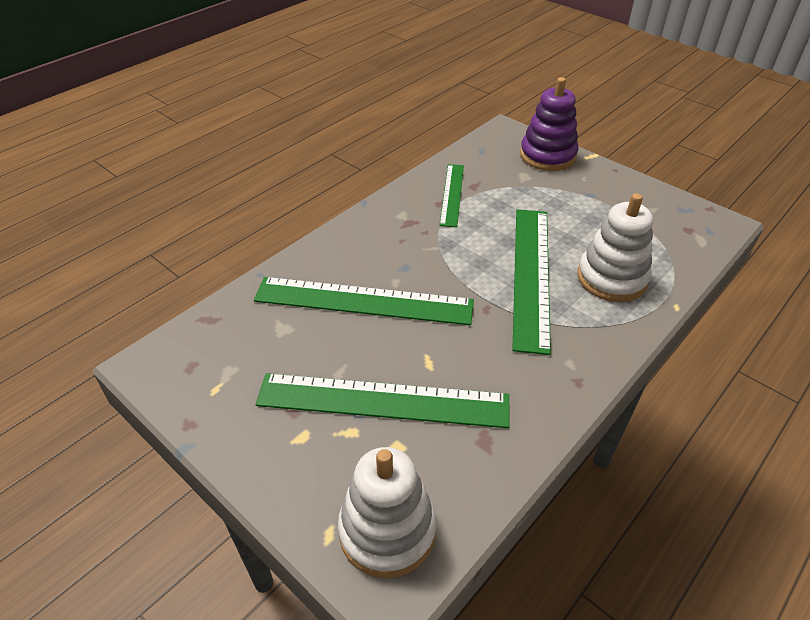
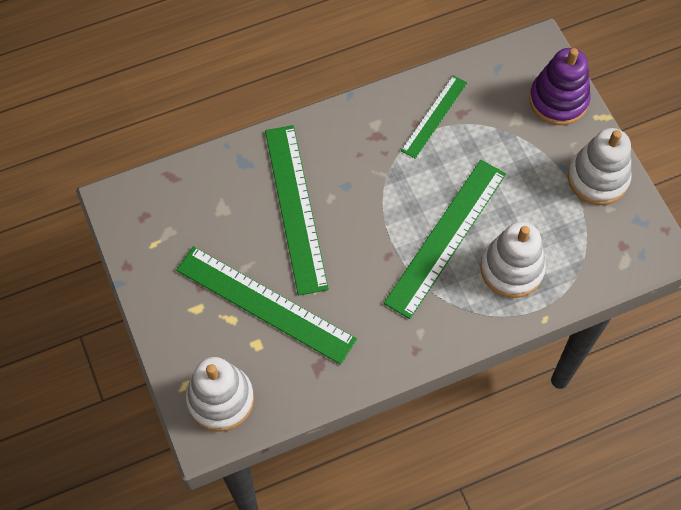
camera: 25 degrees right, 20 degrees up
green ruler [254,277,474,325] -> green ruler turned 45 degrees clockwise [265,125,329,296]
none -> white stacking toy [568,128,632,205]

